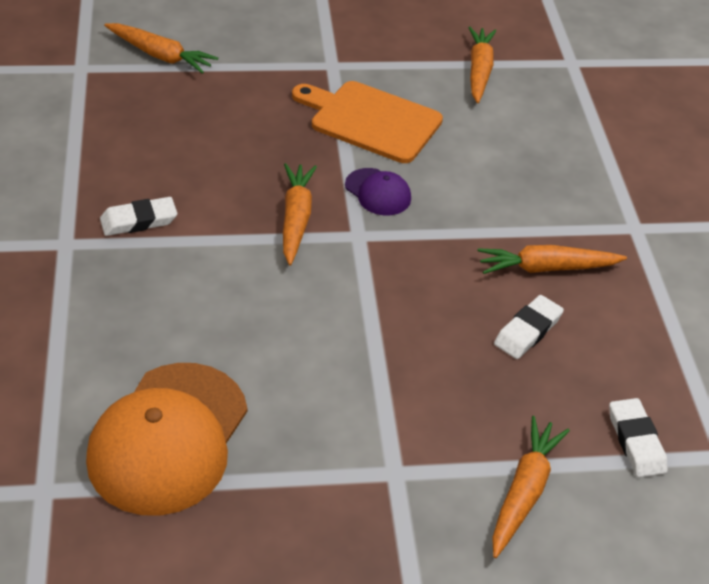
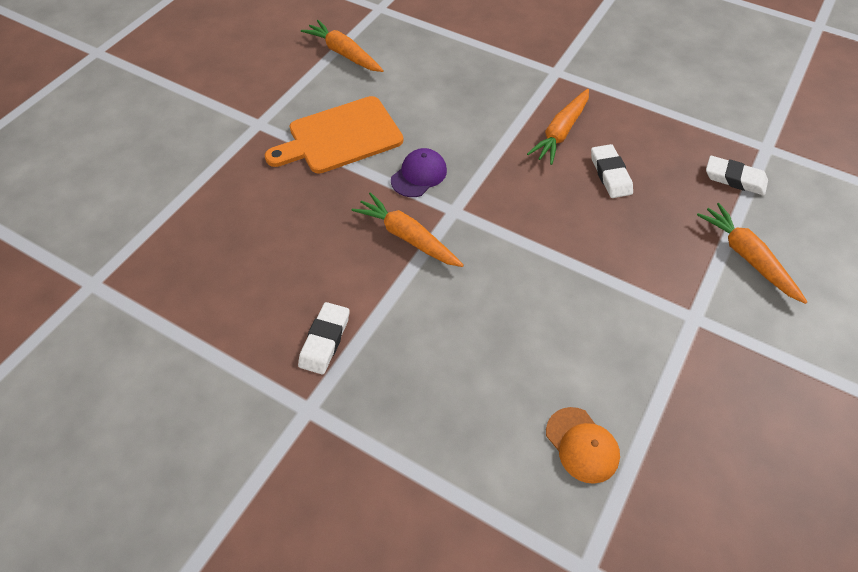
camera: 50 degrees left, 10 degrees up
orange cap [86,363,248,516] -> orange cap [546,407,620,484], size x0.48
orange carrot [104,23,218,74] -> none
purple cap [345,168,411,215] -> purple cap turned 45 degrees counterclockwise [391,148,447,197]

